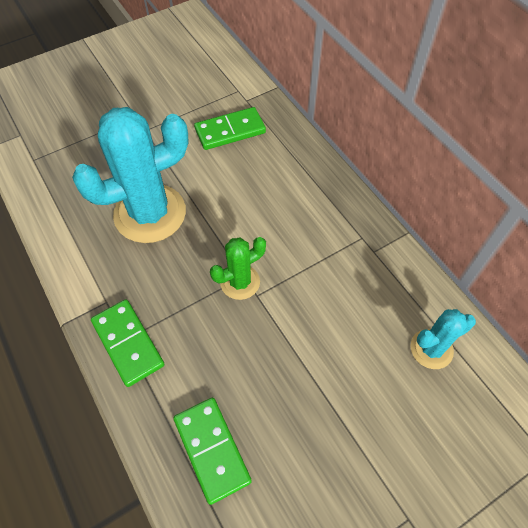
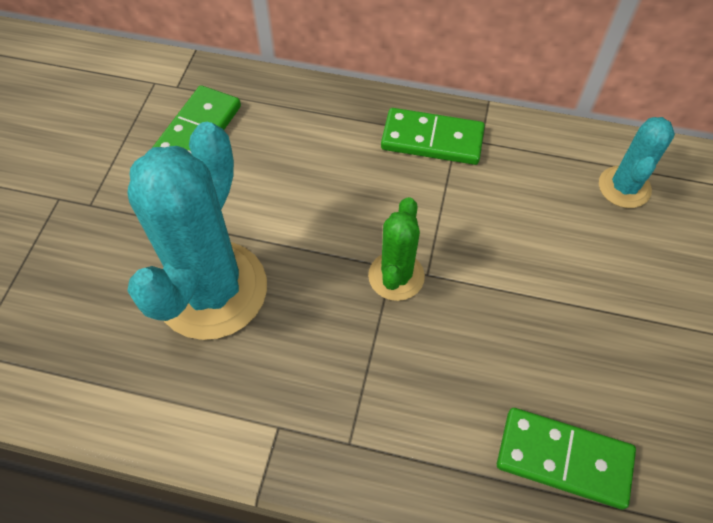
camera: 45 degrees left, 0 degrees up
green domino [91,299,164,387] -> green domino moved to [381,108,485,165]

